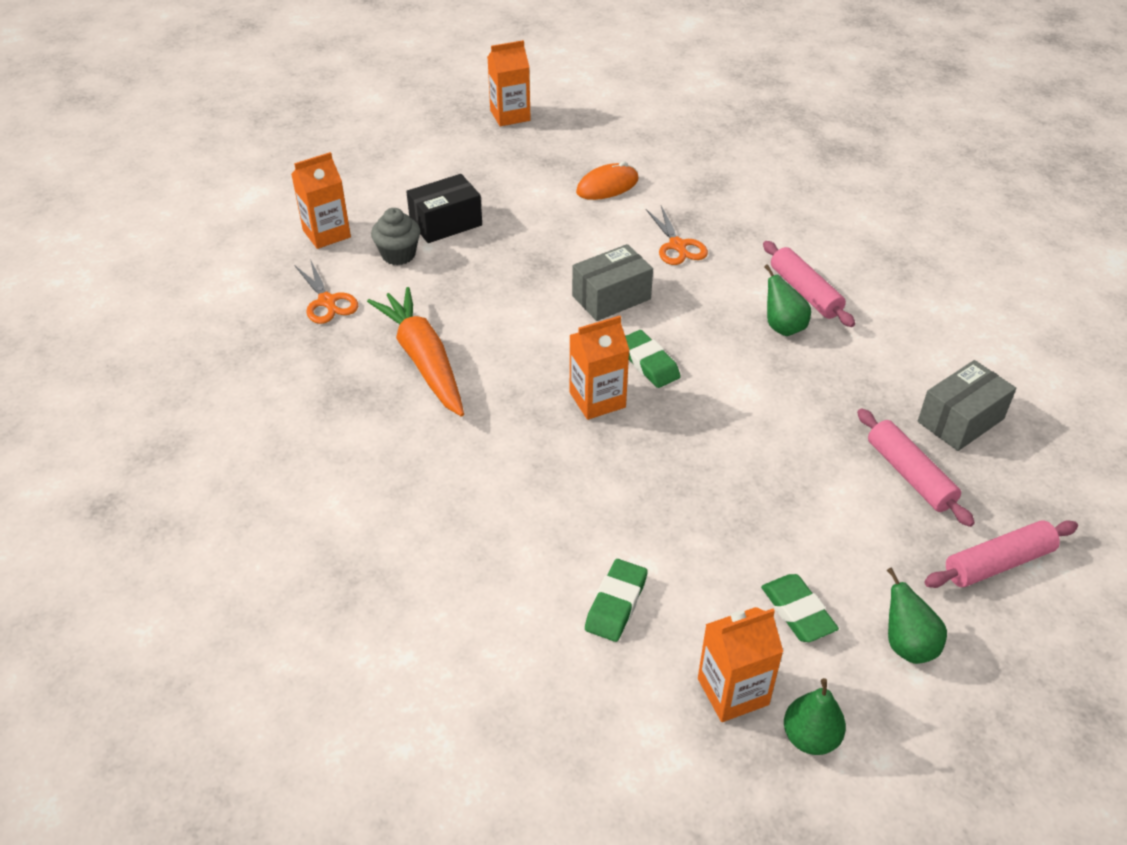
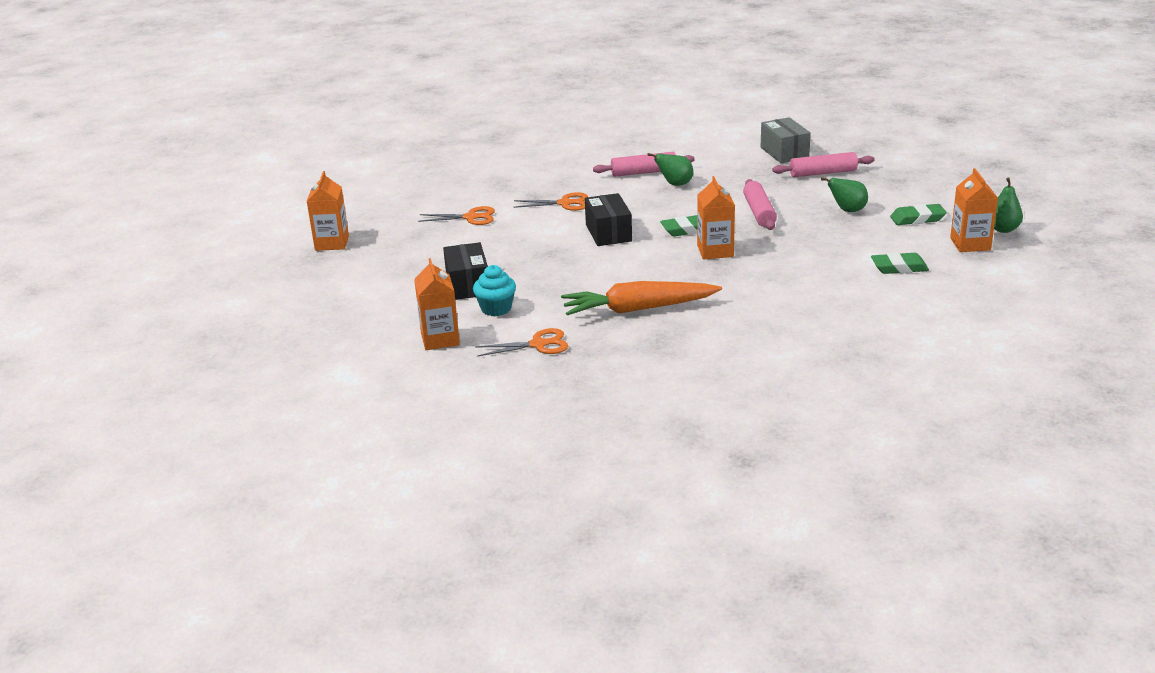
camera: 70 degrees left, 15 degrees down
grey cupcake [371,208,420,265] -> turquoise cupcake [473,265,516,316]
grey box [572,244,653,321] -> black box [585,193,632,246]
orange mouse [576,161,639,200] -> orange scissors [418,206,495,225]
green eraser [585,559,648,642] -> green eraser turned 45 degrees counterclockwise [871,252,929,274]
green pear [887,567,947,664] -> green pear moved to [821,177,868,212]
pink rolling pin [924,520,1078,588] -> pink rolling pin moved to [743,179,777,230]

